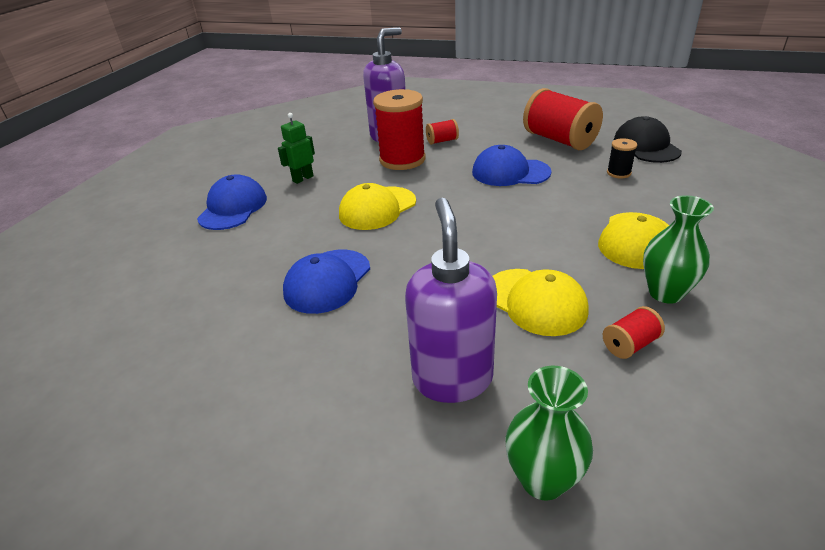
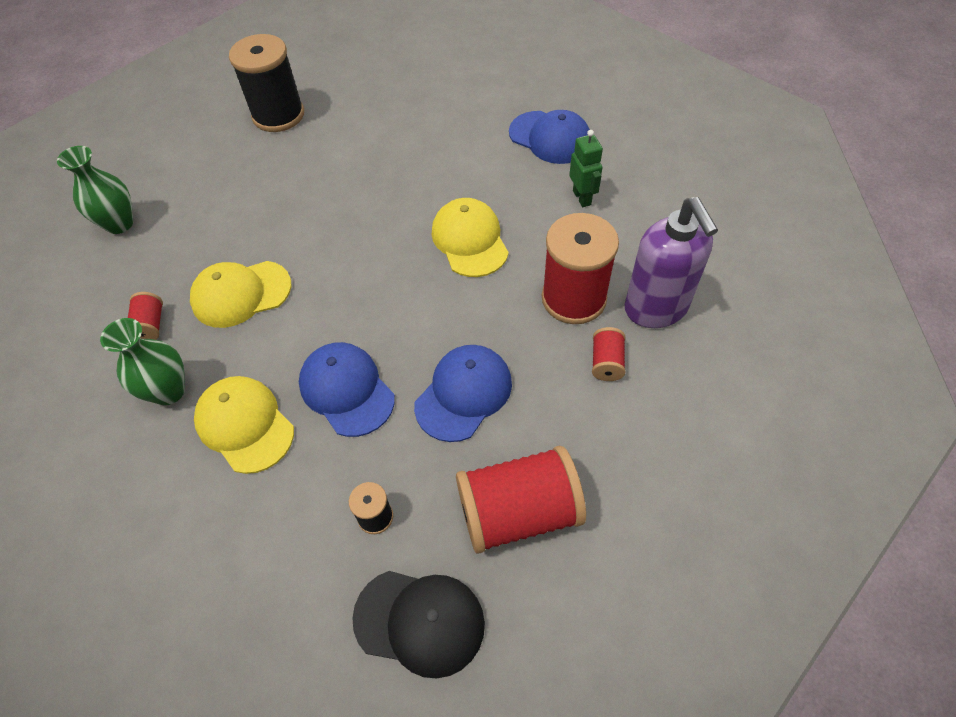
camera: 115 degrees right, 20 degrees up
blue cap [283,250,370,314] -> blue cap moved to [299,342,395,437]
purple soap dispenser [405,198,497,403] -> none
none -> black spool [229,34,304,132]

